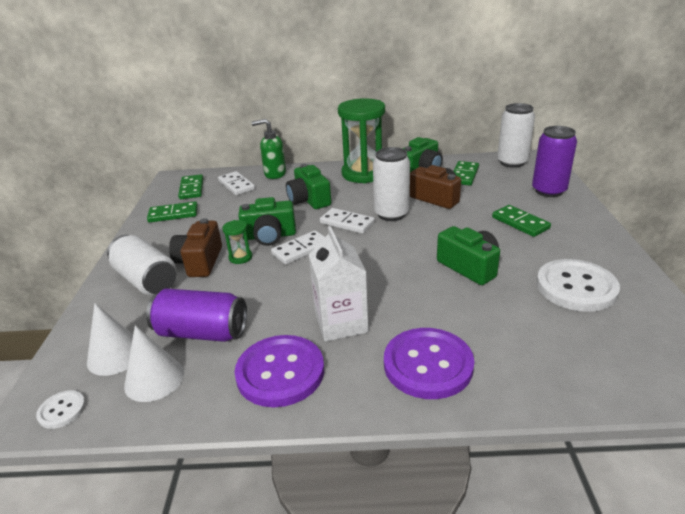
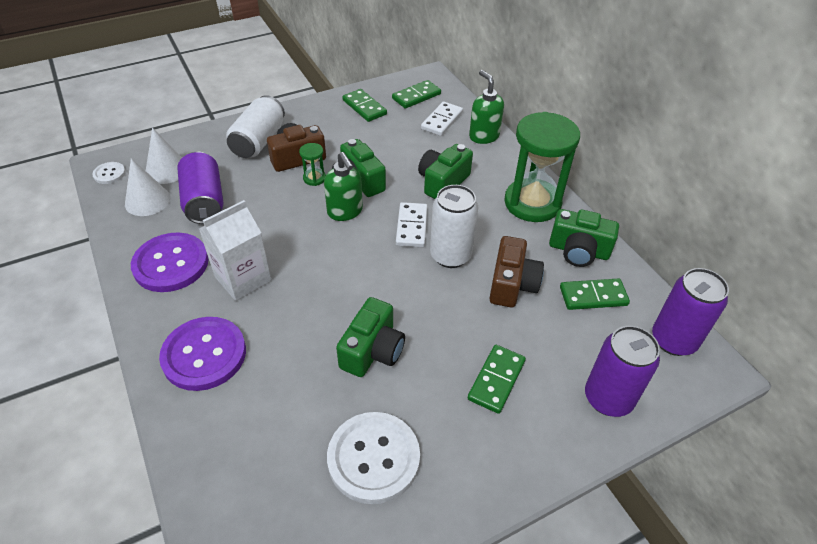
camera: 60 degrees right, 15 degrees up
white domino [271,230,325,265] -> green soap dispenser [324,152,363,221]
white can [497,103,535,168] -> purple can [652,268,729,356]

